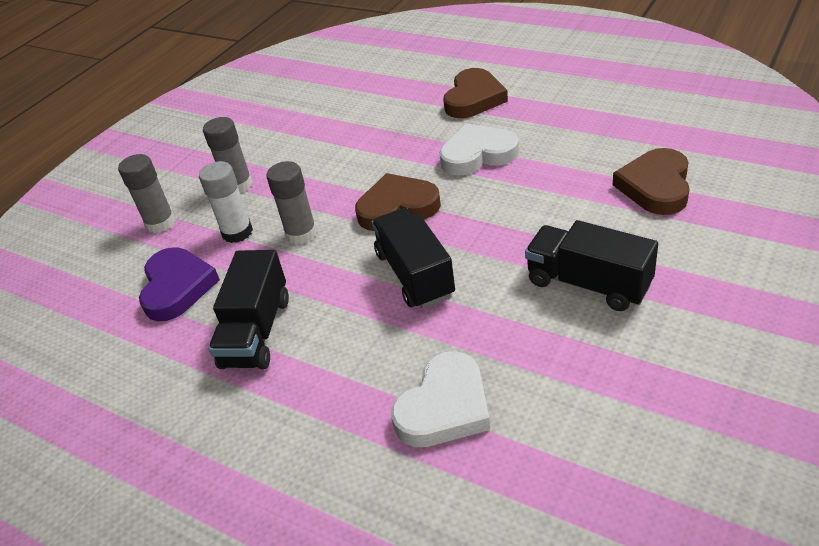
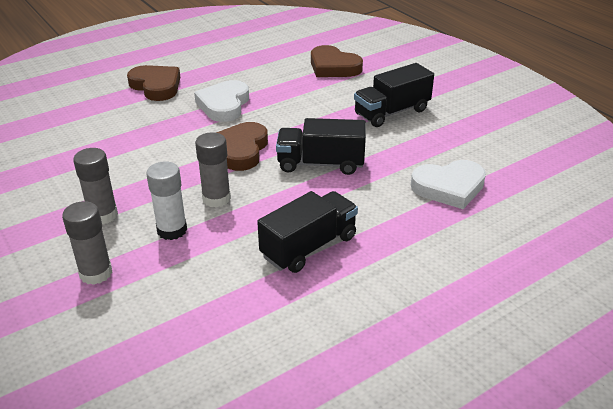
camera: 70 degrees left, 5 degrees down
purple heart [139,247,220,321] -> none
black truck [209,250,289,369] -> black truck turned 75 degrees counterclockwise [257,191,358,273]
white heart [391,351,490,447] -> white heart turned 105 degrees clockwise [411,160,486,209]

